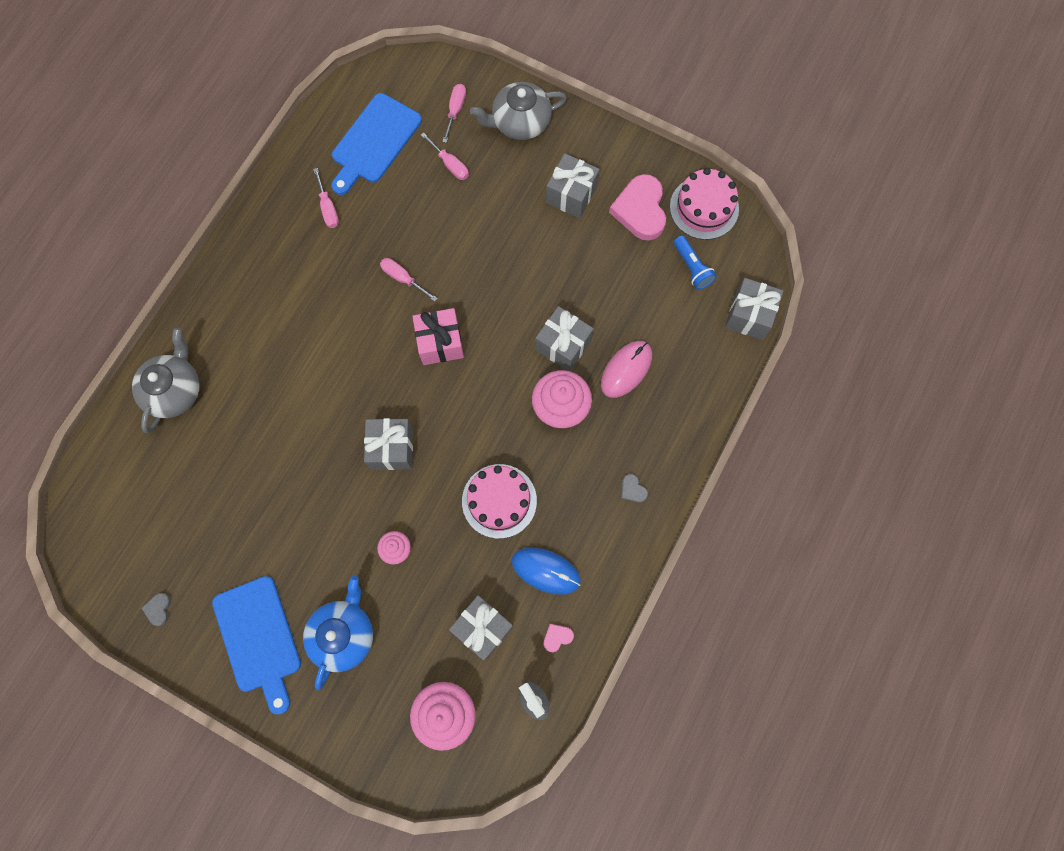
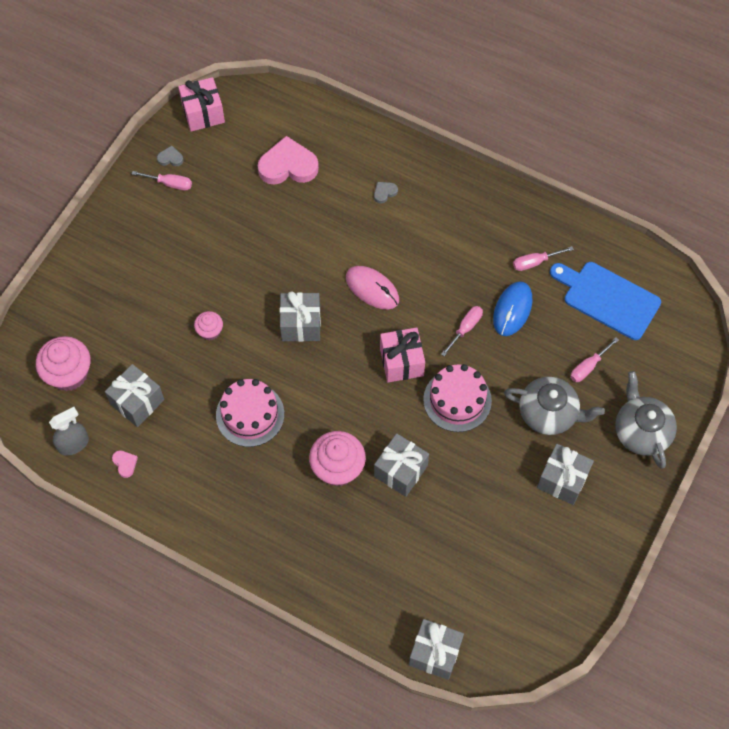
camera: 90 degrees right, 10 degrees down
grey teapot [132,327,200,433] -> grey teapot moved to [504,377,605,435]
blue cutting board [212,576,301,715] -> none
blue teapot [303,576,373,690] -> none
pink screwdriver [442,84,466,143] -> pink screwdriver moved to [132,171,192,190]
blue mouse [512,548,581,595] -> blue mouse moved to [493,281,532,336]
pink mouse [601,341,652,398] -> pink mouse moved to [346,266,399,309]
pink heart [609,174,666,241] -> pink heart moved to [258,136,319,185]
grey heart [621,474,648,503] -> grey heart moved to [374,182,398,203]
pink cake [670,168,739,240] -> pink cake moved to [423,364,492,432]
blue flashlight [674,236,717,290] -> none
none -> pink gift [178,77,225,132]

